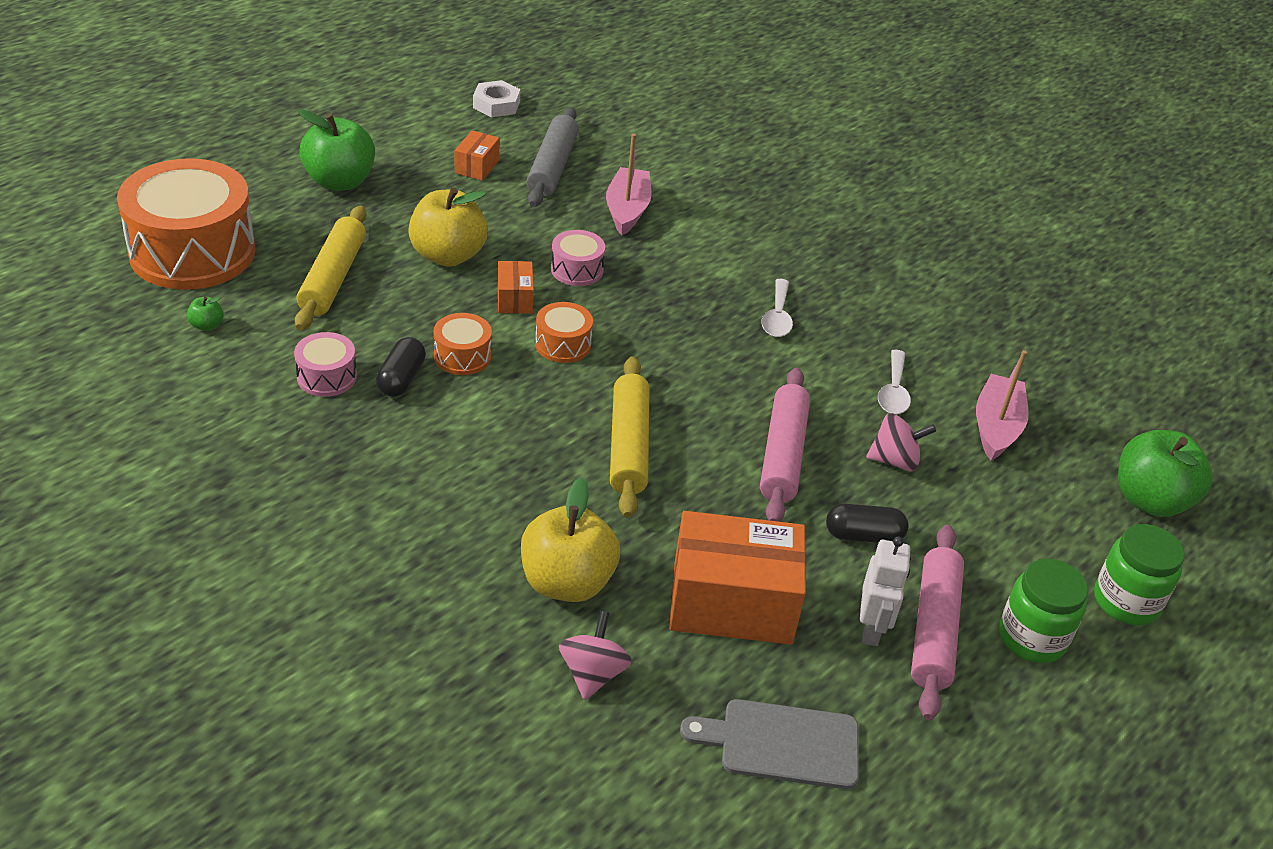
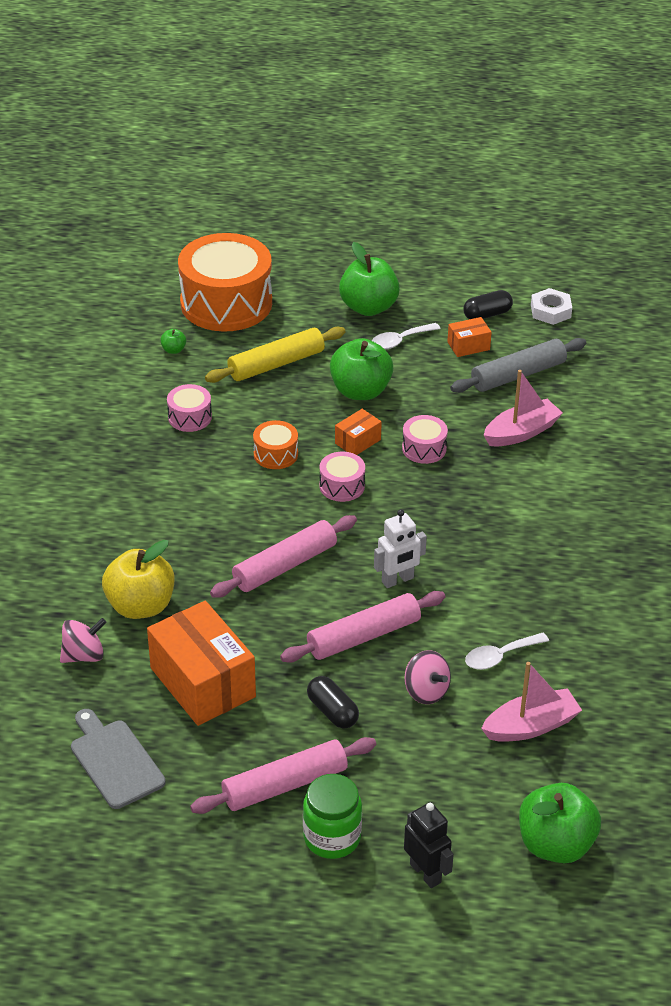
camera: 55 degrees right, 0 degrees up
black capsule [376,337,426,397] -> black capsule moved to [463,290,513,319]
yellow apple [408,188,488,267] -> green apple [330,338,393,400]
orange drum [535,302,593,363] -> pink drum [320,452,365,502]
yellow rolling pin [610,356,650,518] -> pink rolling pin [210,515,357,598]
white spoon [761,279,793,337] -> white spoon moved to [372,323,441,350]
white robot [860,536,911,646] -> white robot moved to [374,509,427,588]
green jar [1094,524,1185,625] -> black robot [404,802,454,888]

